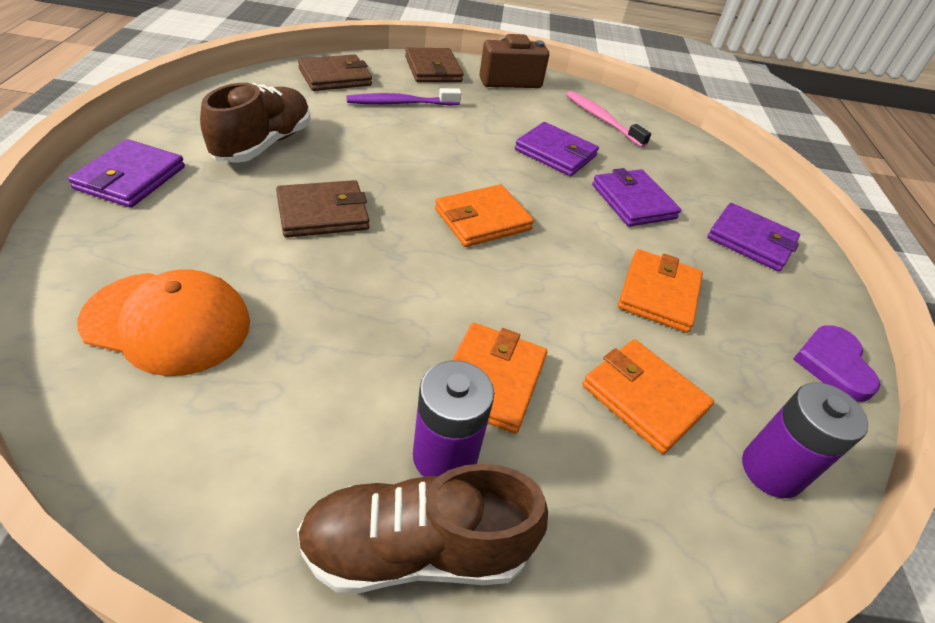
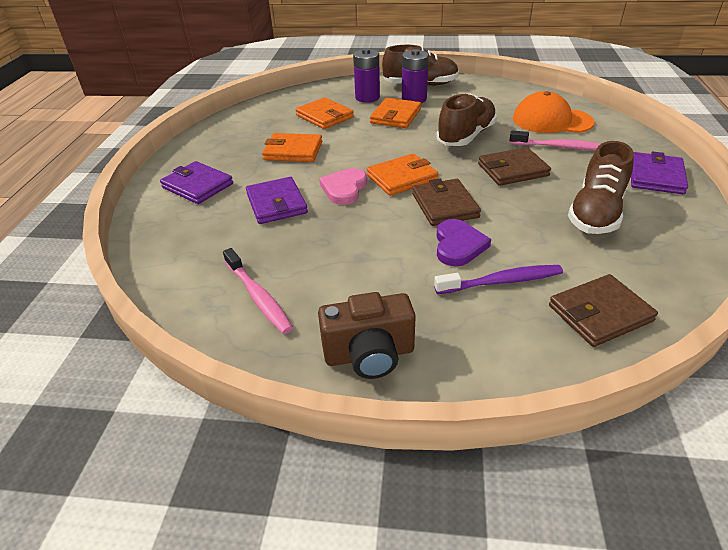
camera: 170 degrees left, 5 degrees down
brown wallet [405,48,463,82] -> brown wallet moved to [412,179,481,226]
purple wallet [515,122,599,176] -> none
orange wallet [618,249,703,333] -> orange wallet turned 75 degrees clockwise [262,133,322,162]
purple battery [742,382,868,498] -> purple battery moved to [353,48,380,102]
purple heart [793,325,881,402] -> purple heart moved to [437,219,491,266]
none -> pink heart [319,168,367,205]
none -> brown shoe [436,93,497,146]
none -> pink toothbrush [510,131,601,151]

